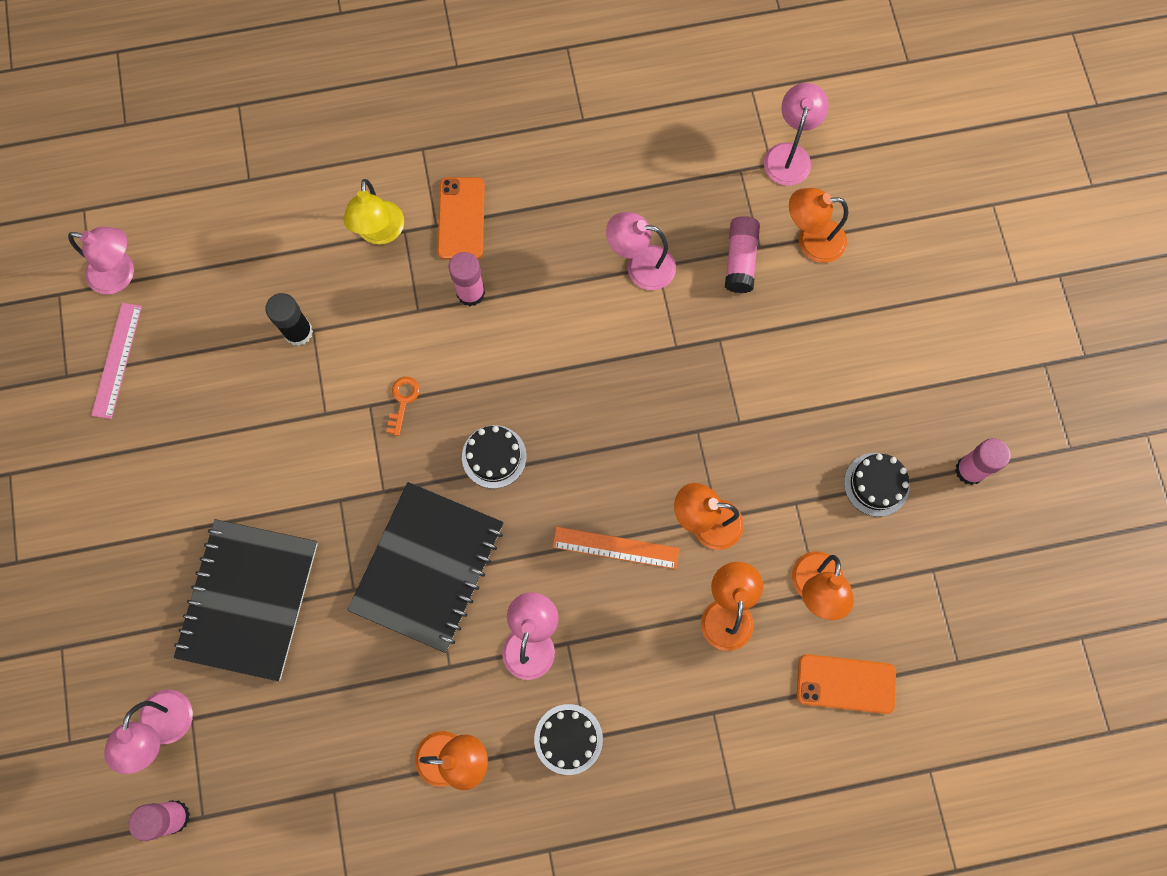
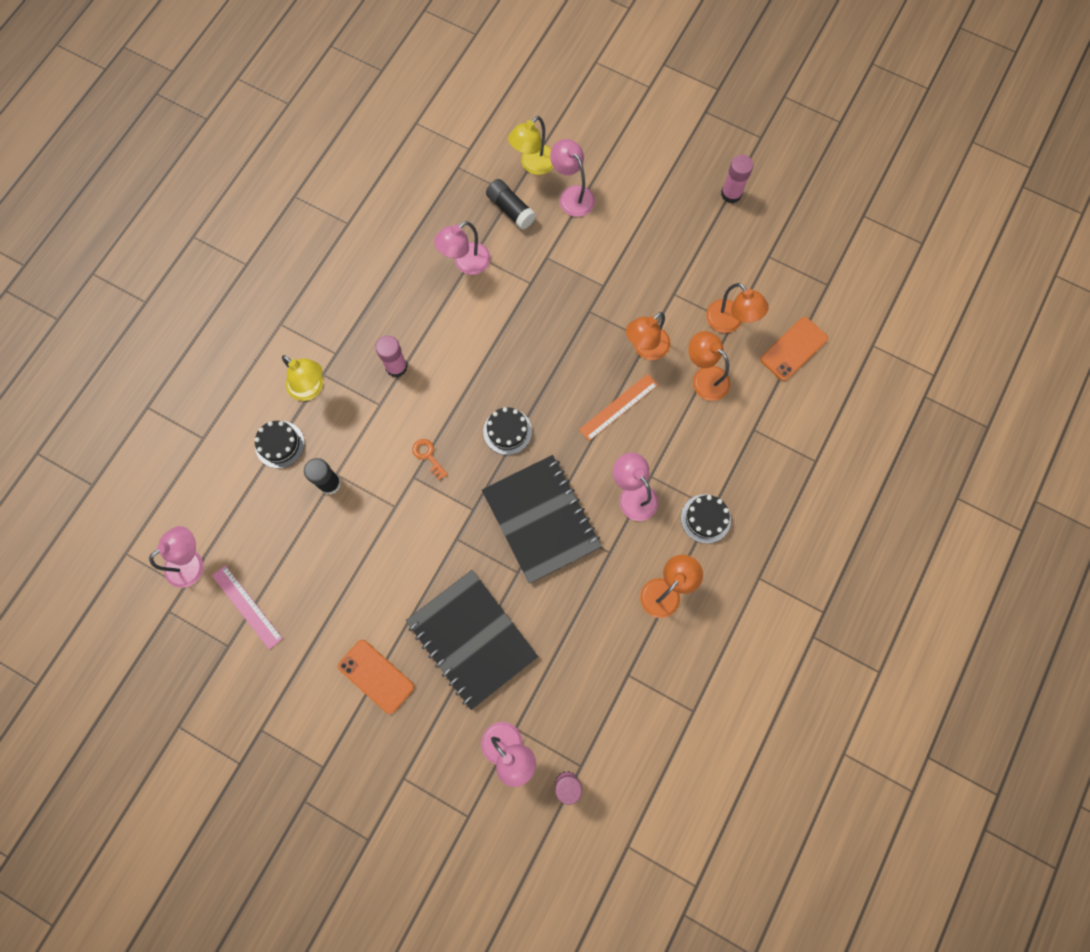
camera: 50 degrees left, 0 degrees up
orange phone [437,177,485,260] -> orange phone moved to [338,640,414,714]
pink glue stick [725,216,760,293] -> black glue stick [486,179,536,230]
pink lamp [764,83,829,186] -> pink lamp moved to [550,139,595,217]
orange lamp [789,188,848,263] -> yellow lamp [508,116,553,175]
black cake [844,453,910,517] -> black cake moved to [255,421,305,468]

